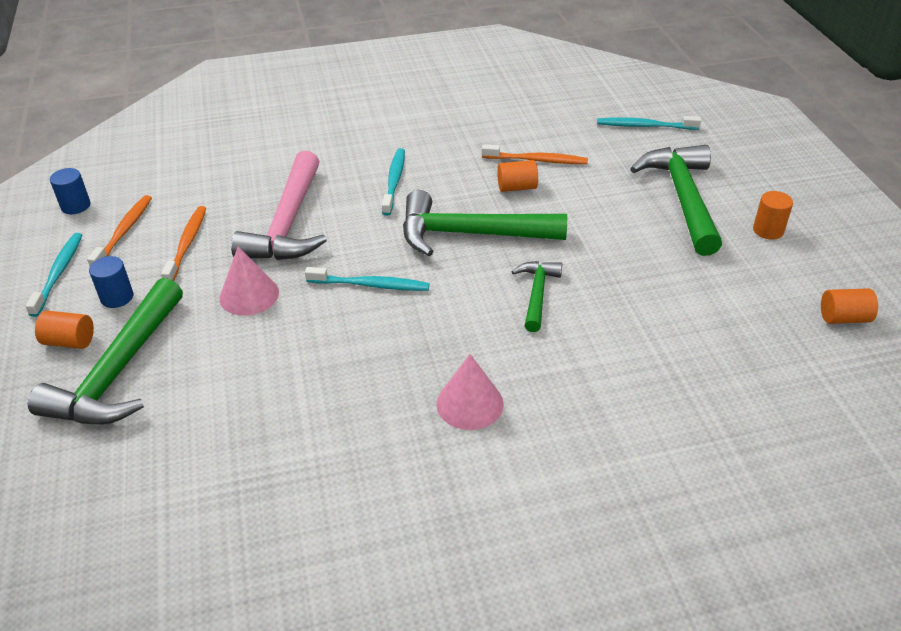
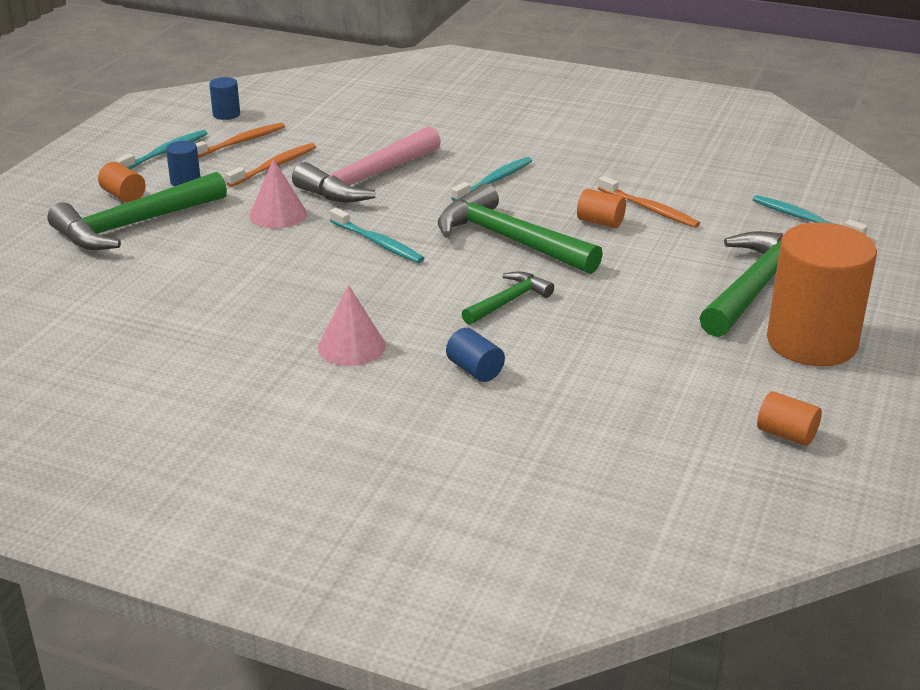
camera: 35 degrees right, 10 degrees down
orange cylinder [753,191,793,240] -> orange cylinder [767,222,877,366], size x2.43
none -> blue cylinder [446,328,505,382]

